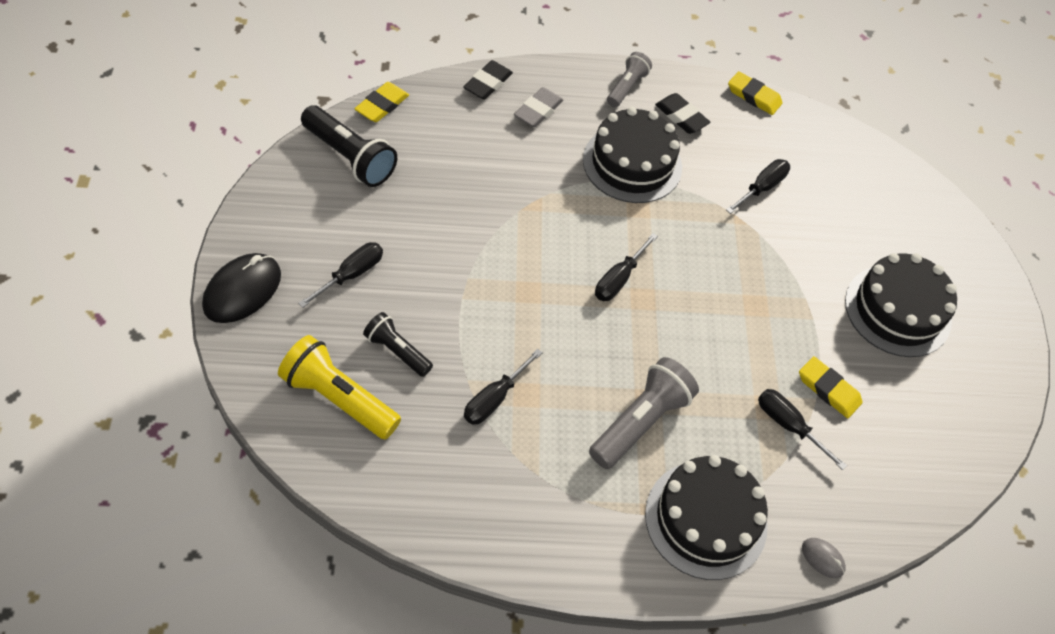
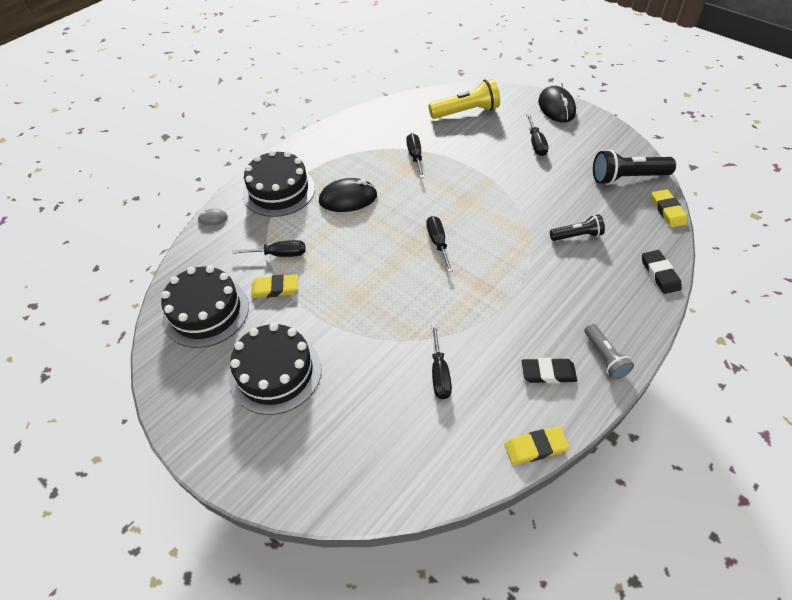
camera: 140 degrees right, 5 degrees down
black flashlight [363,312,433,377] -> black flashlight moved to [550,214,605,241]
grey eraser [514,87,563,127] -> none
black cake [583,107,682,203] -> black cake moved to [161,265,249,348]
grey flashlight [589,357,699,469] -> black mouse [319,178,377,212]

